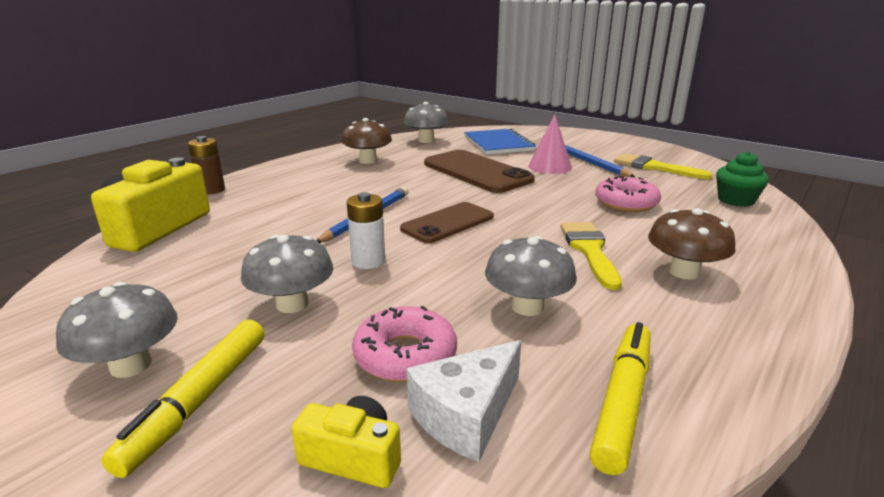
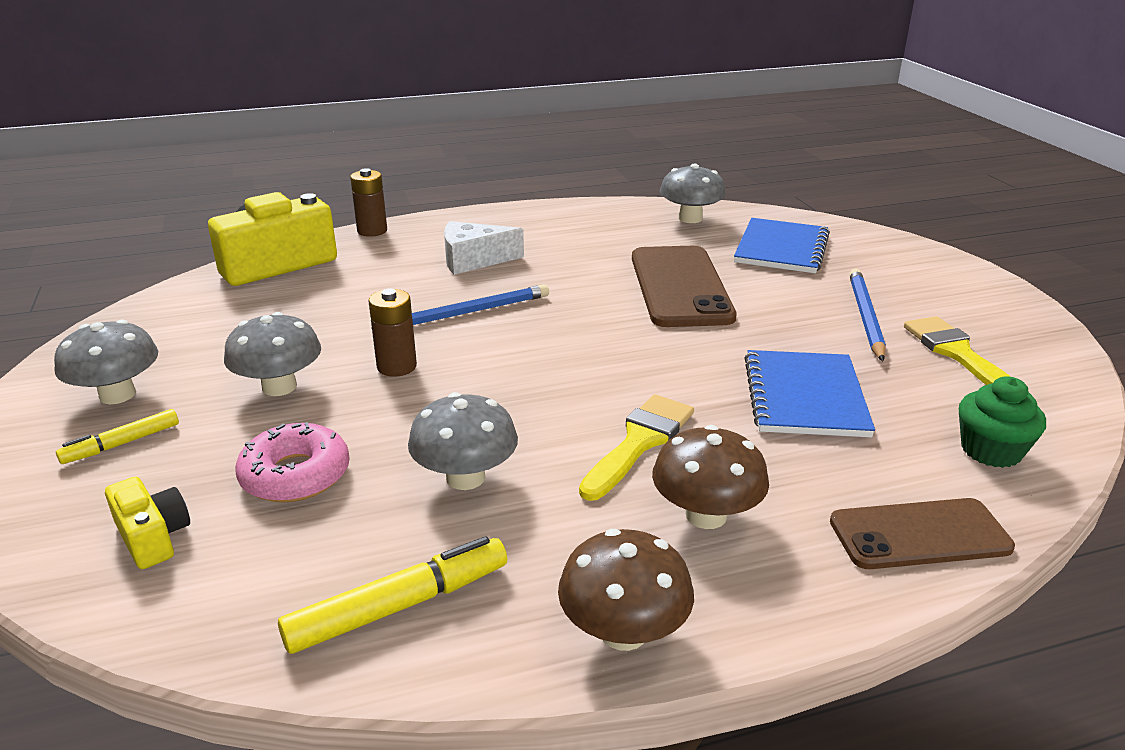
camera: 35 degrees right, 5 degrees up
yellow marker [101,320,264,478] -> yellow marker [56,409,179,464], size x0.62
brown mushroom [341,118,392,164] -> brown mushroom moved to [558,529,694,651]
white battery [347,192,385,269] -> brown battery [368,289,417,377]
brown phone [400,202,494,243] -> brown phone moved to [830,498,1015,569]
white cheese [407,340,521,462] -> white cheese moved to [444,221,524,275]
pink cone [528,114,572,174] -> none
pink donut [595,176,661,212] -> blue notebook [744,350,875,437]

